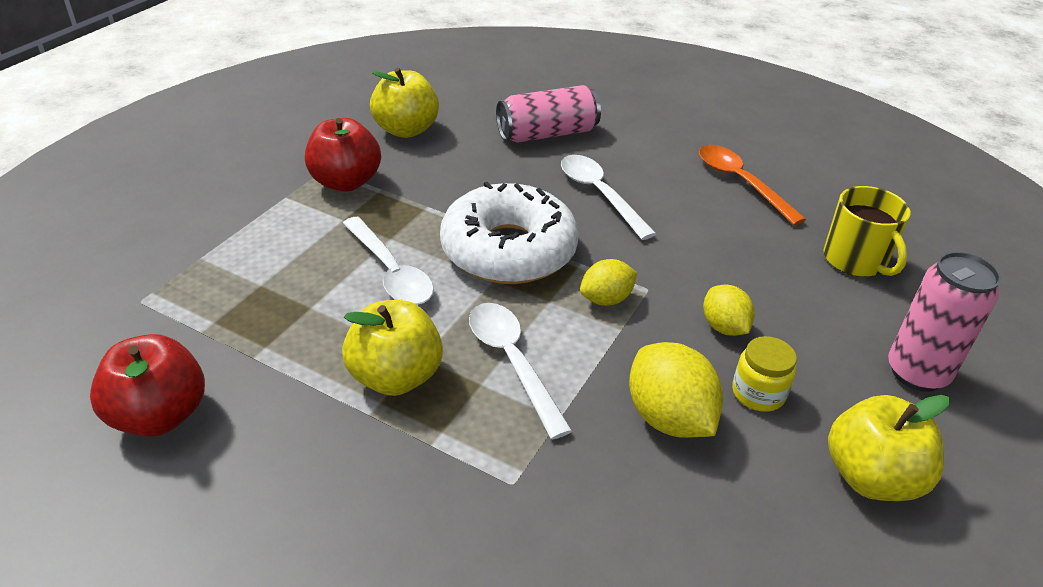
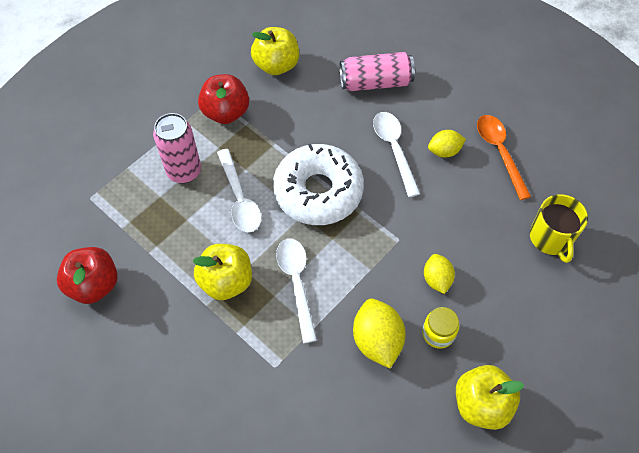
camera: 15 degrees right, 20 degrees up
yellow lemon [580,259,637,306] -> yellow lemon moved to [428,130,466,157]
pink can [888,252,1001,392] -> pink can moved to [153,113,201,183]

